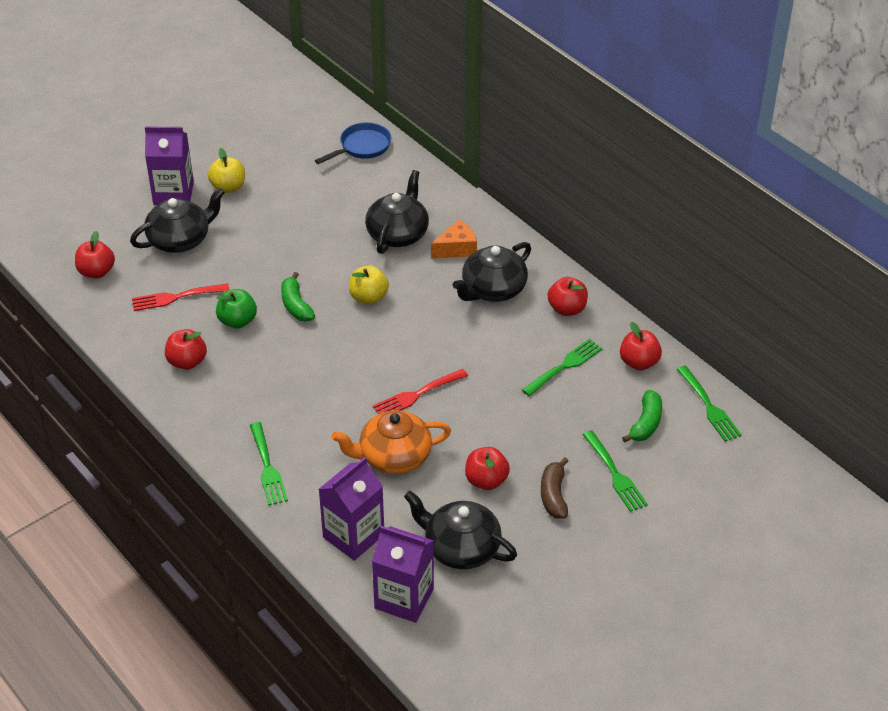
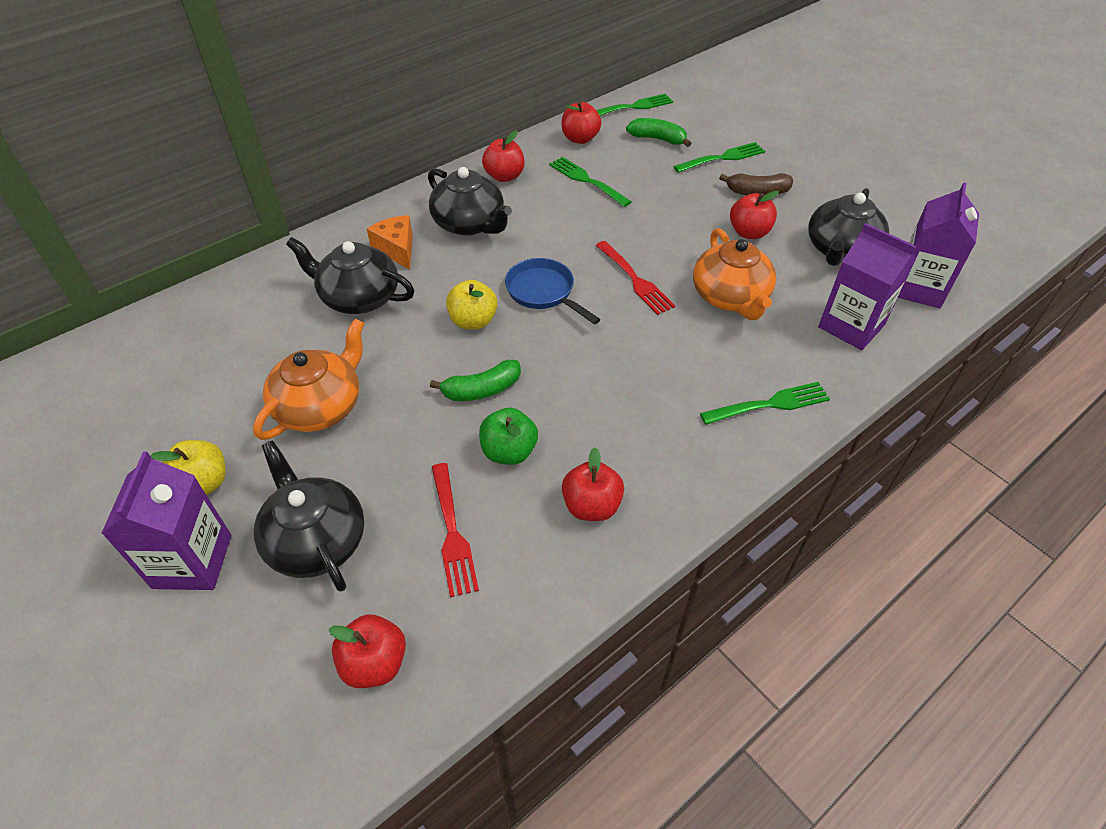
camera: 90 degrees left, 5 degrees up
blue pan [315,122,391,164] -> blue pan moved to [505,258,600,324]
none -> orange teapot [253,318,365,440]

